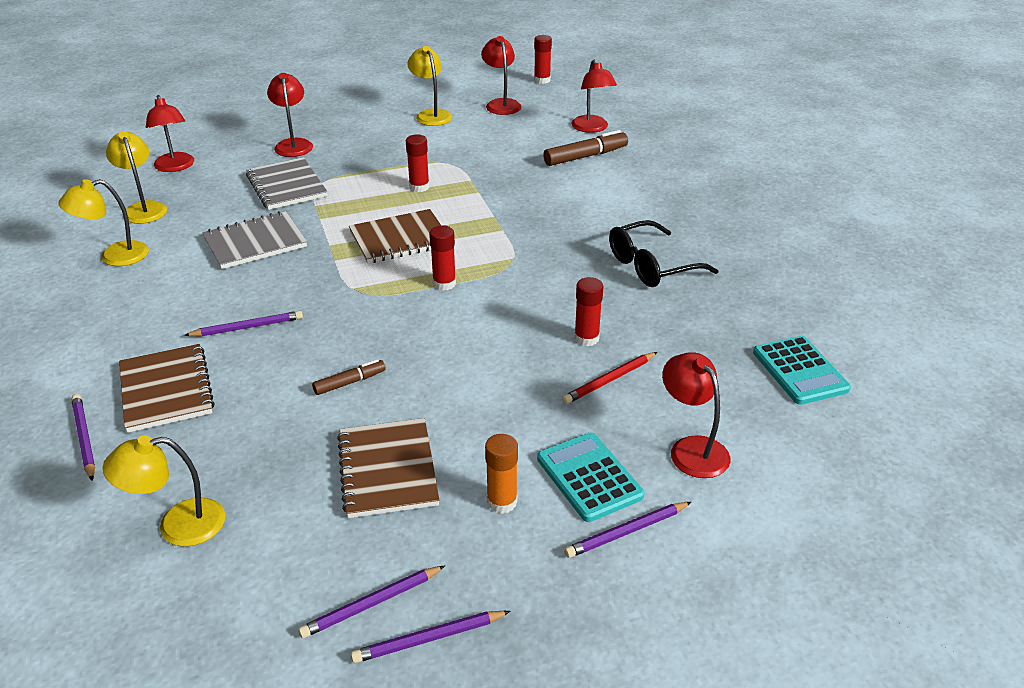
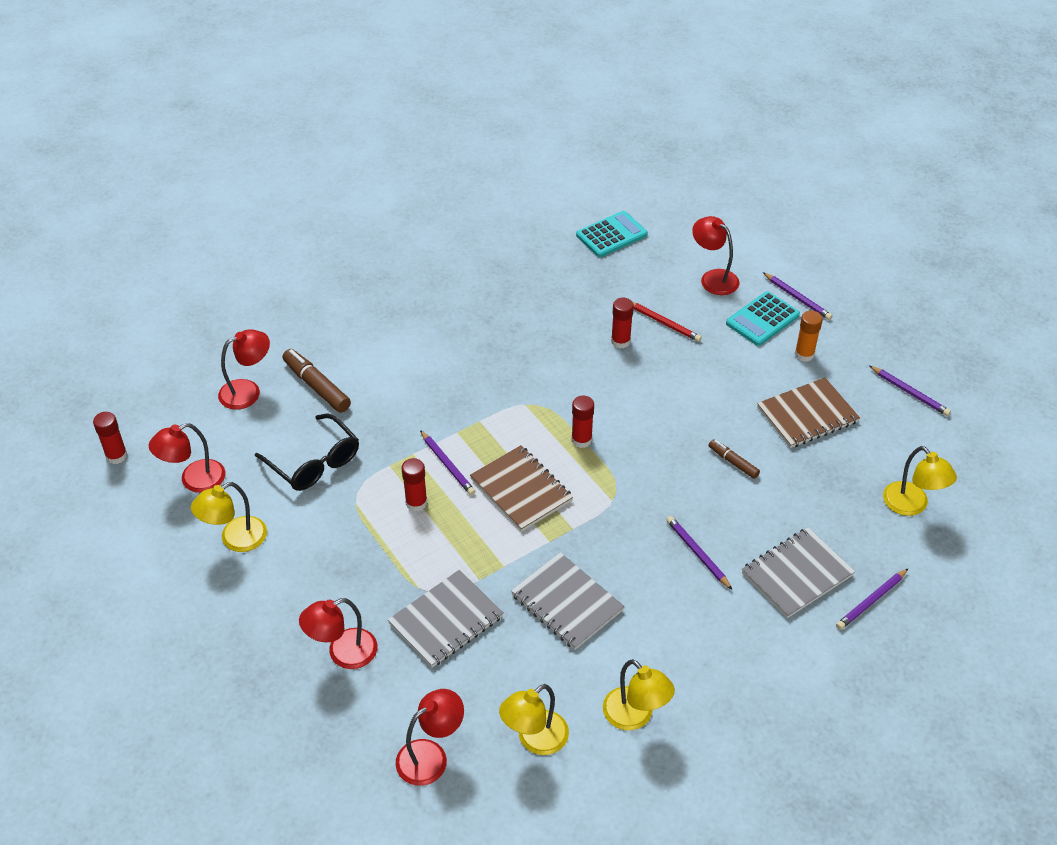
camera: 105 degrees left, 10 degrees up
brown notebook [119,344,215,433] -> grey notebook [742,527,855,618]
purple pencil [351,611,511,663] -> purple pencil moved to [420,430,476,495]
black glasses [609,220,718,287] -> black glasses moved to [255,414,359,491]
red lamp [662,352,730,478] -> red lamp turned 90 degrees clockwise [692,216,740,295]

